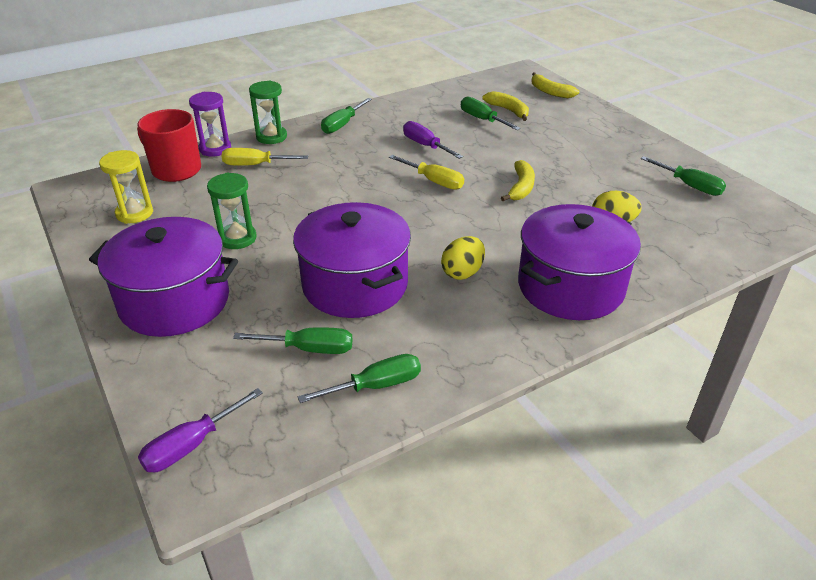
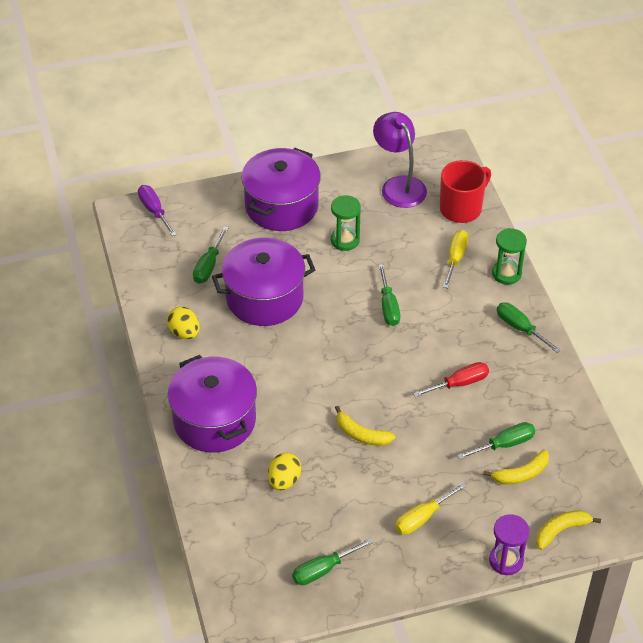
camera: 105 degrees right, 10 degrees up
yellow hourglass [99,150,153,224] -> purple lamp [373,112,427,208]
purple hourglass [189,92,231,156] -> purple hourglass moved to [489,514,529,575]
green screwdriver [298,354,421,403] -> green screwdriver moved to [378,264,400,326]
yellow screwdriver [389,155,464,190] -> yellow screwdriver moved to [395,482,467,535]
purple screwdriver [403,121,463,159] -> red screwdriver [413,362,489,397]
yellow egg [441,236,485,280] -> yellow egg moved to [167,307,200,339]

